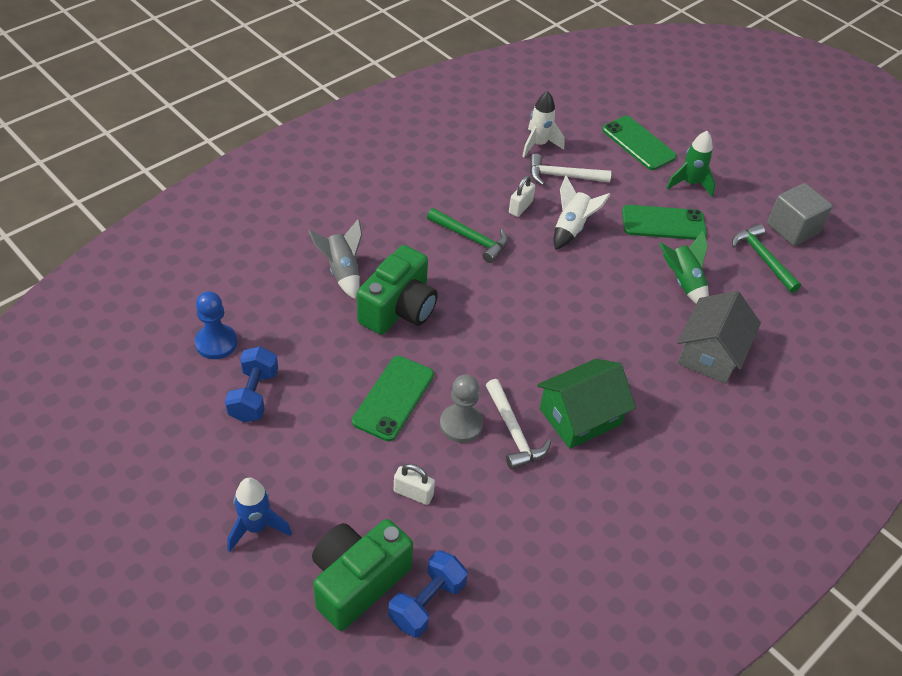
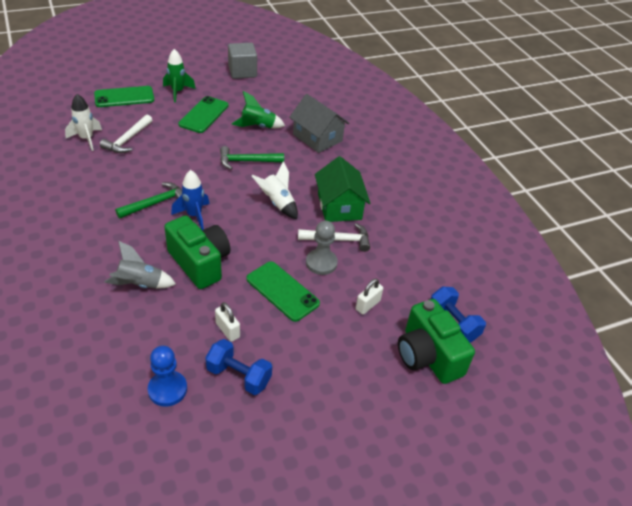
camera: 70 degrees left, 5 degrees down
blue rocket [227,478,292,552] -> blue rocket moved to [171,170,209,230]
white padlock [509,175,535,217] -> white padlock moved to [215,302,240,342]
white rocket [553,175,611,250] -> white rocket moved to [252,161,298,219]
green hammer [732,224,801,293] -> green hammer moved to [220,146,284,170]

